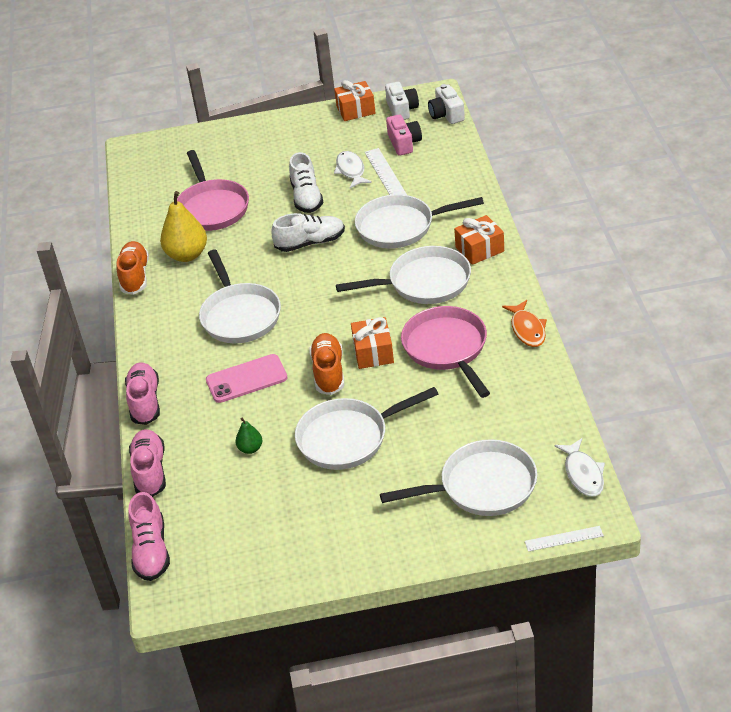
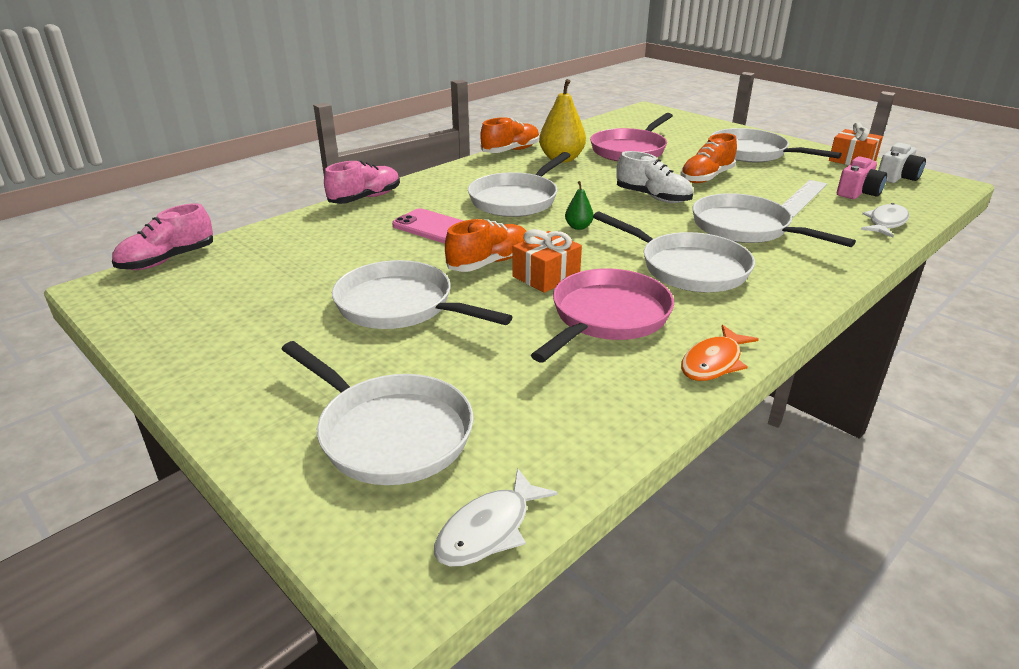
camera: 50 degrees right, 10 degrees down
pink shoe [129,429,166,497] -> none
green pear [235,418,262,454] -> green pear moved to [565,181,594,230]
white shoe [289,152,324,213] -> orange shoe [680,133,737,183]
white fish [334,151,372,188] -> white fish moved to [861,203,909,237]
white camera [428,84,465,124] -> none
orange gift [454,215,504,265] -> none
white ruler [525,526,604,552] -> none
none -> white pan [711,128,842,162]

